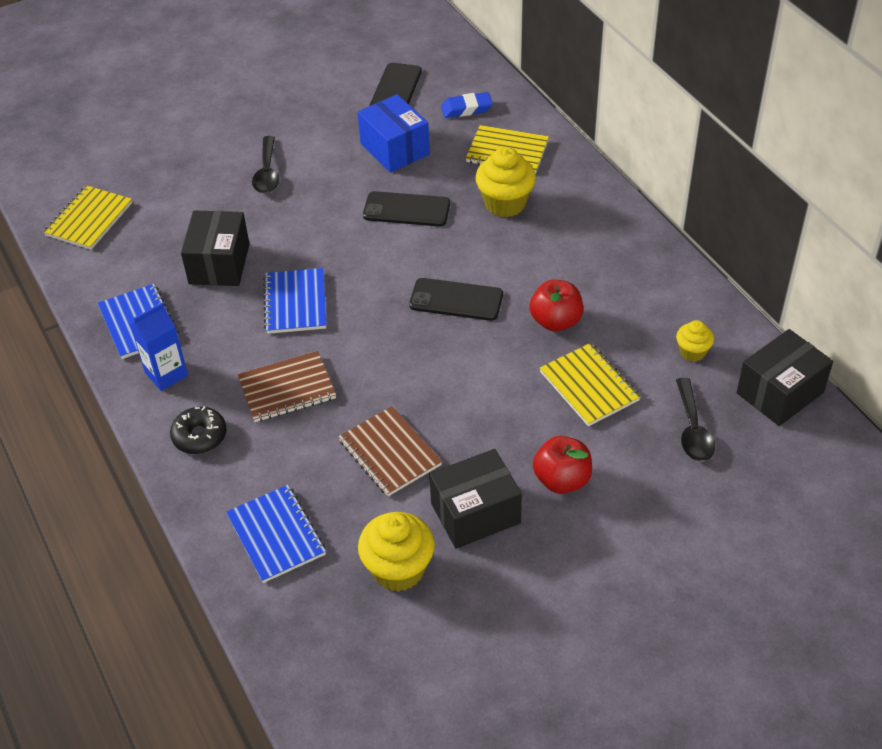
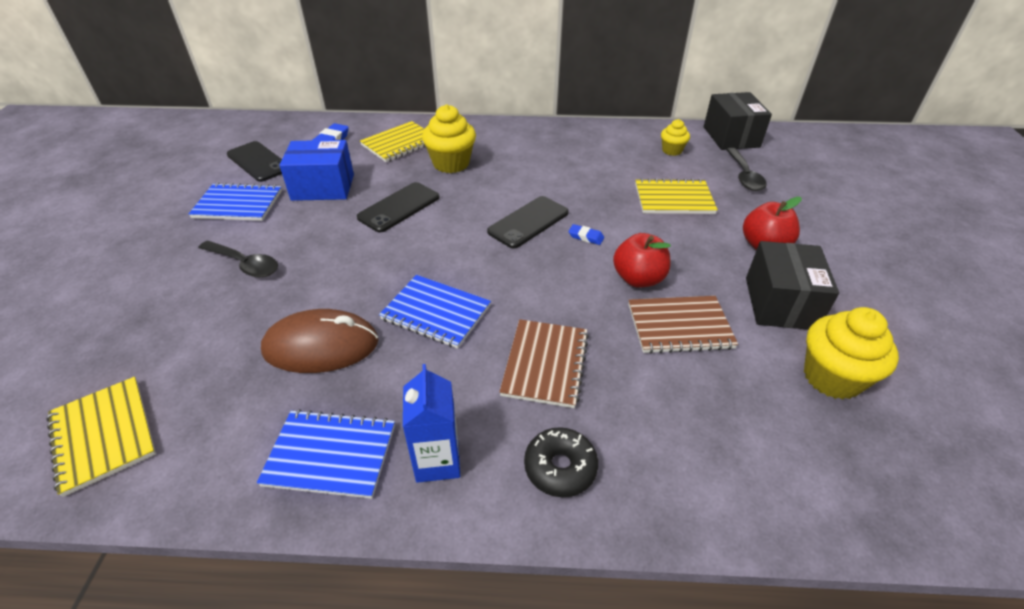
camera: 60 degrees left, 5 degrees down
black box [181,211,250,286] -> brown mouse [261,309,378,373]
blue notebook [226,485,326,583] -> blue notebook moved to [189,183,282,221]
red apple [530,280,583,332] -> red apple moved to [613,233,671,288]
black spoon [676,378,715,461] -> black spoon turned 60 degrees clockwise [726,148,767,191]
none -> blue eraser [569,224,604,245]

